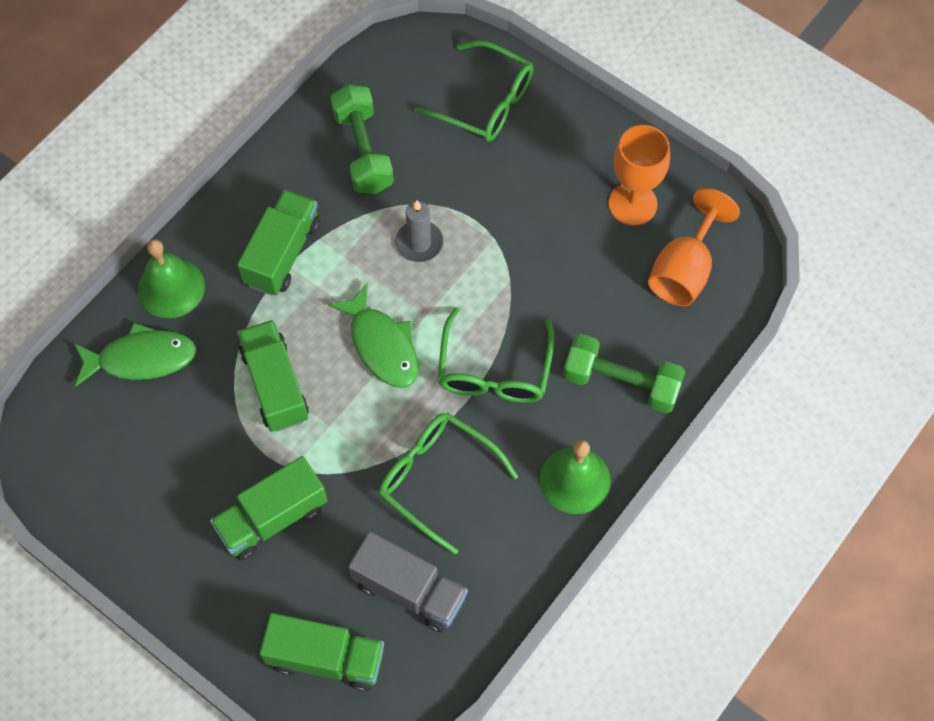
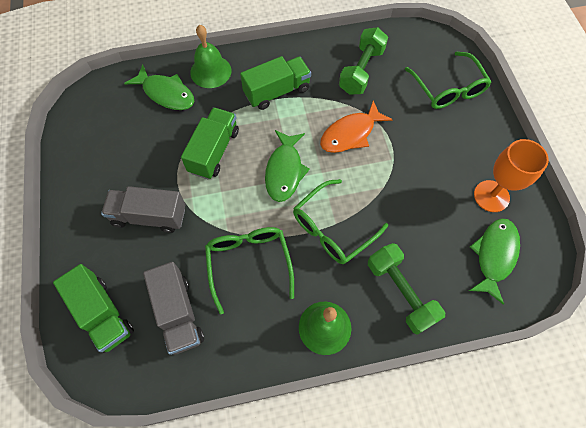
camera: 40 degrees right, 0 degrees up
green truck [210,456,328,561] -> grey truck [101,186,185,233]
grey candle [396,201,443,262] -> orange fish [320,101,393,153]
orange goblet [648,188,740,306] -> green fish [469,218,520,305]

